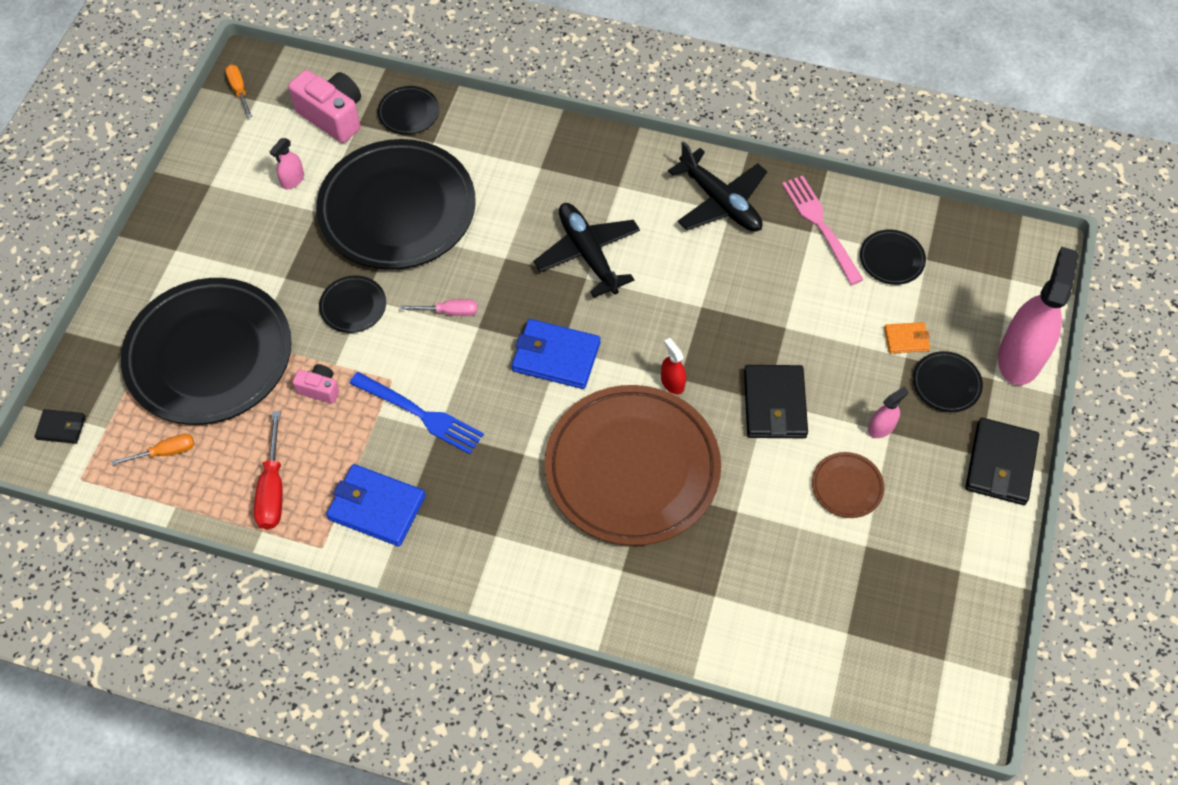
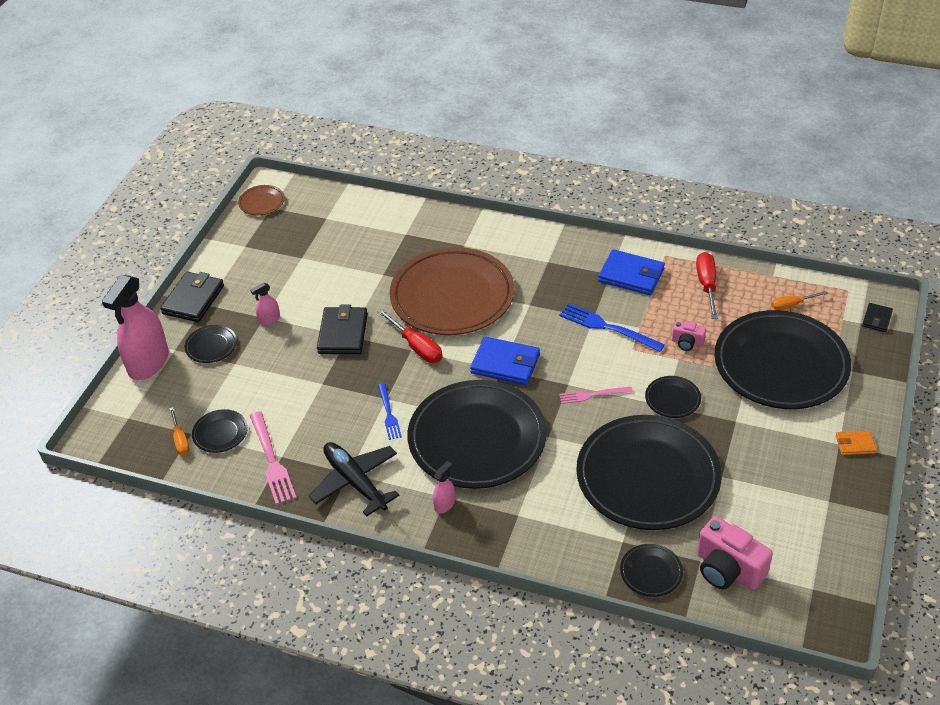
camera: 175 degrees left, 15 degrees down
black wallet [34,409,86,444] -> black wallet turned 75 degrees counterclockwise [862,303,893,332]
orange screwdriver [225,65,252,118] -> orange screwdriver moved to [169,407,189,455]
pink spray bottle [270,138,304,190] -> pink spray bottle moved to [433,461,455,513]
pink screwdriver [401,299,477,316] -> pink fork [559,387,633,404]
black plane [534,203,640,298] -> black plate [408,380,547,489]
red spray bottle [661,338,686,395] -> red screwdriver [377,309,443,363]
brown plate [812,452,884,518] -> brown plate moved to [238,185,285,215]
orange wallet [884,322,930,354] -> orange wallet moved to [836,431,877,455]
none -> blue fork [378,383,402,440]

